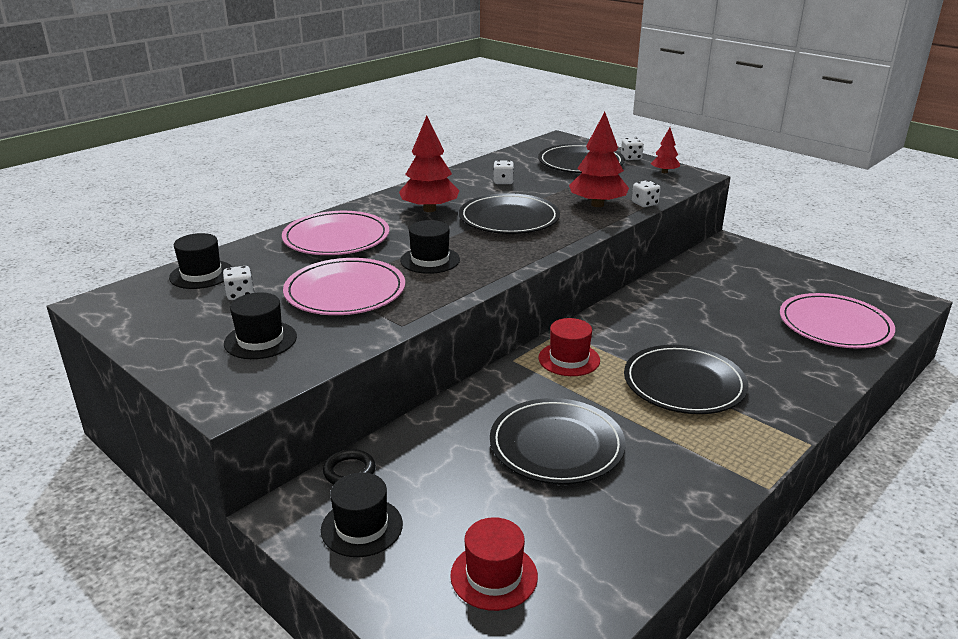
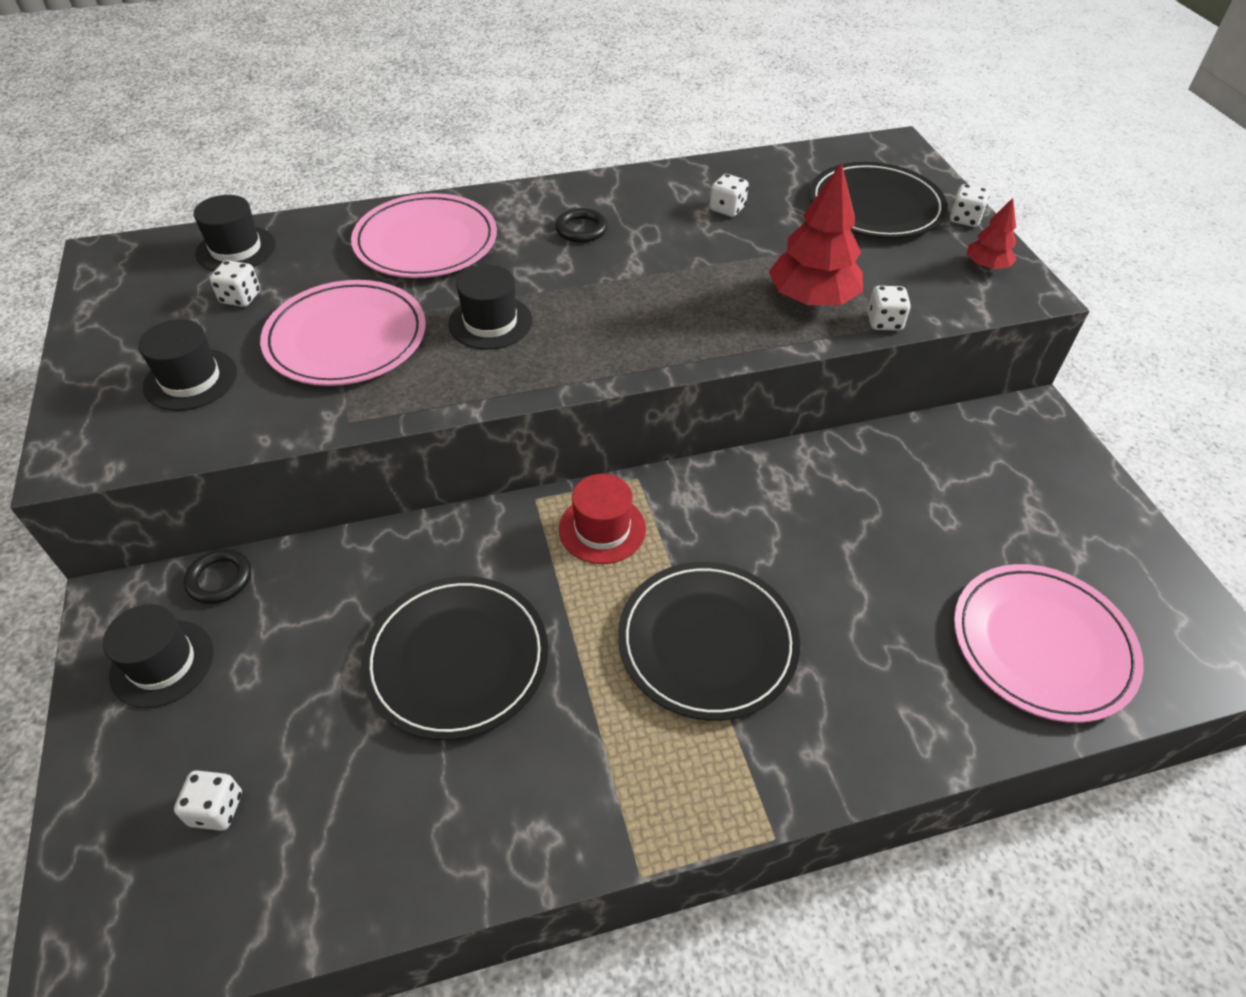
camera: 30 degrees right, 20 degrees up
red tree [399,116,459,212] -> black ring [555,208,607,243]
red hat [450,517,538,611] -> white dice [174,770,242,831]
black plate [459,193,560,234] -> none

